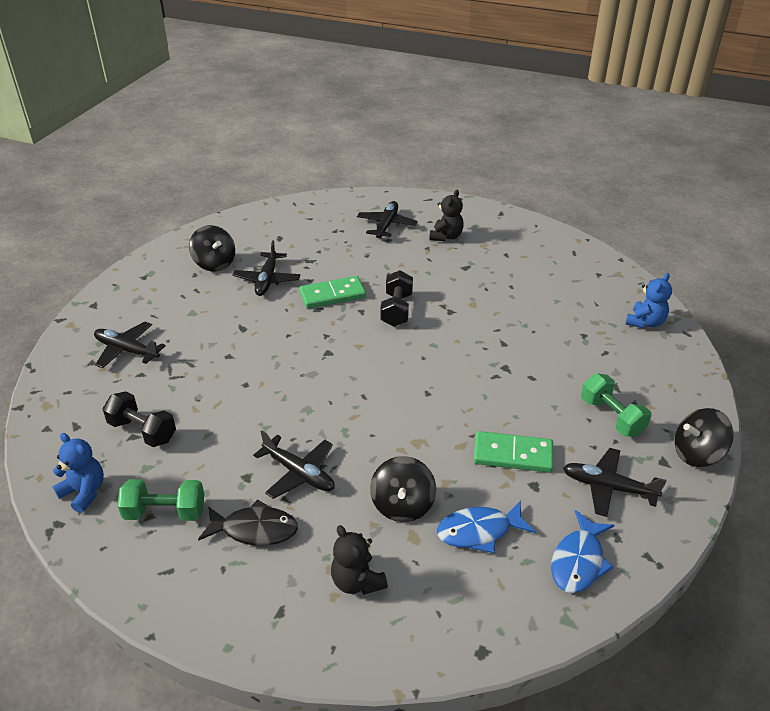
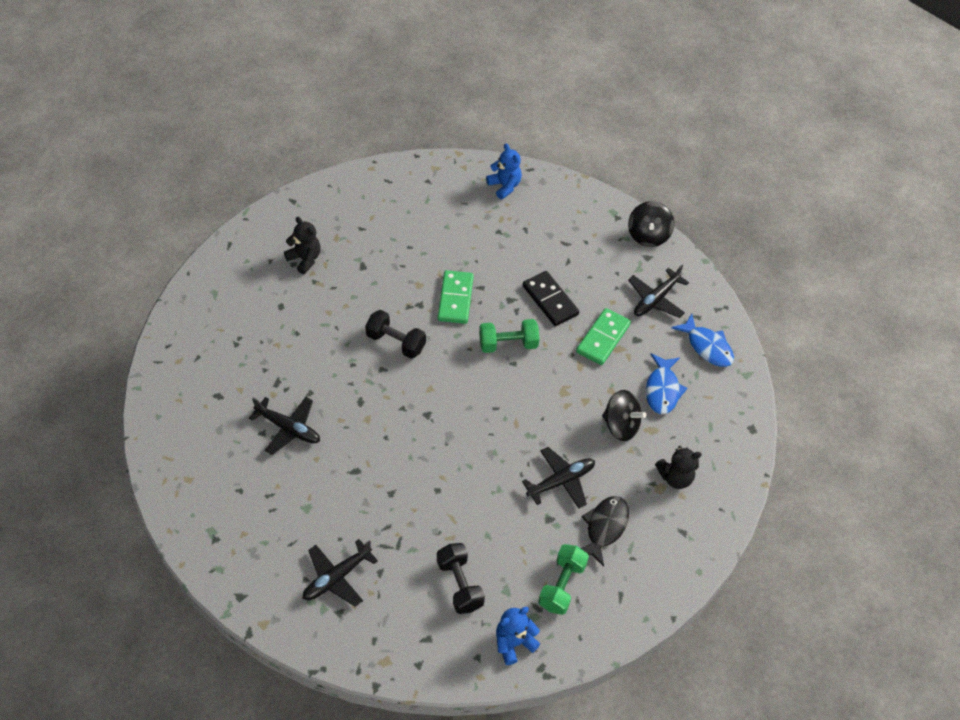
camera: 70 degrees left, 15 degrees up
black dumbbell [102,391,176,447] -> black dumbbell turned 75 degrees counterclockwise [437,543,485,614]
black spinning top [189,225,235,271] -> none
green domino [299,276,366,309] -> green domino moved to [438,270,474,324]
black plane [357,201,418,238] -> none
green dumbbell [581,373,652,437] -> green dumbbell moved to [479,319,540,353]
none -> black domino [523,271,579,326]

